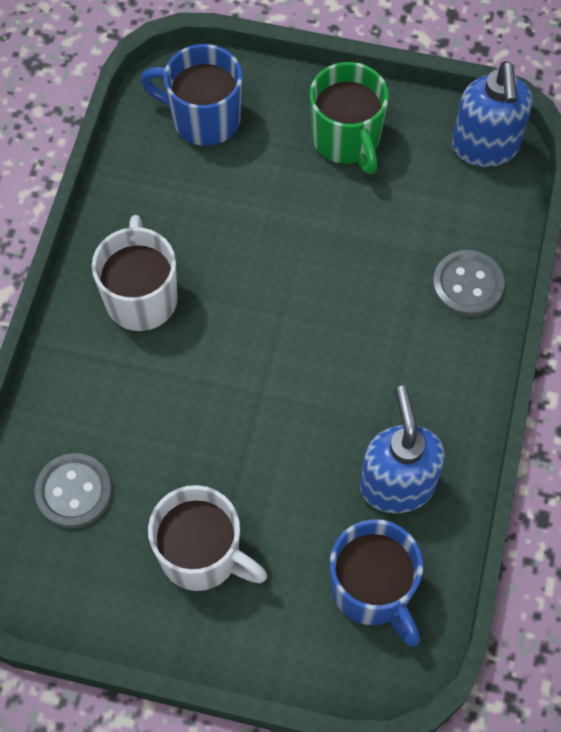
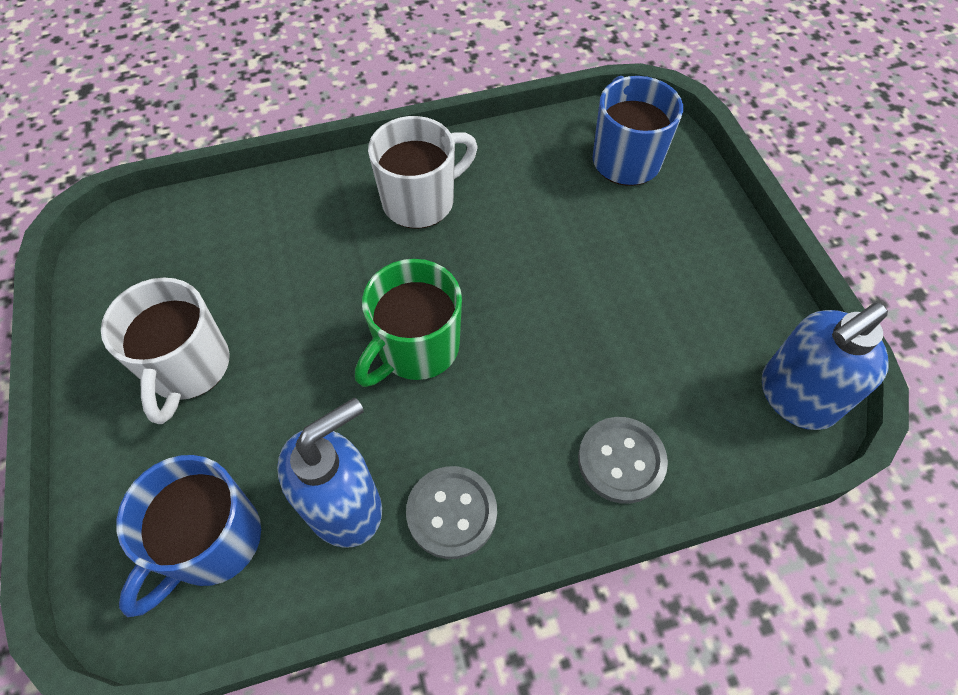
camera: 60 degrees right, 5 degrees down
grey button [34,453,112,528] -> grey button moved to [406,466,497,559]
green mug [310,62,389,175] -> green mug moved to [355,259,462,387]

